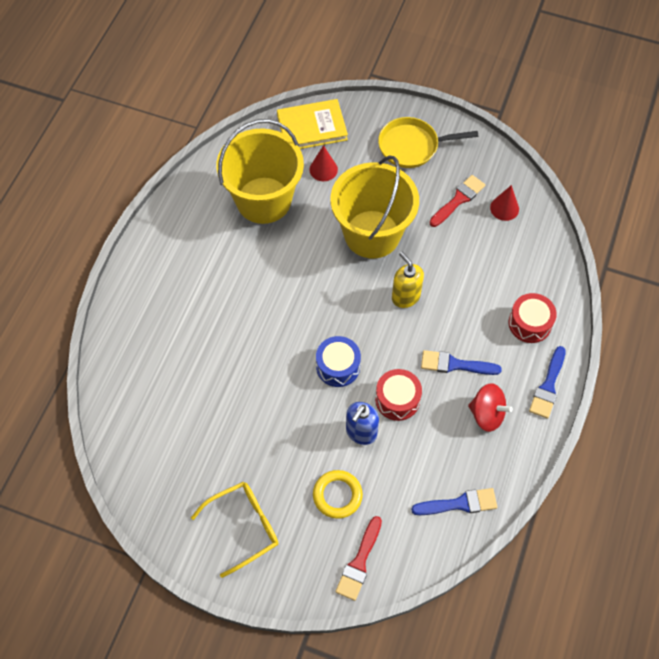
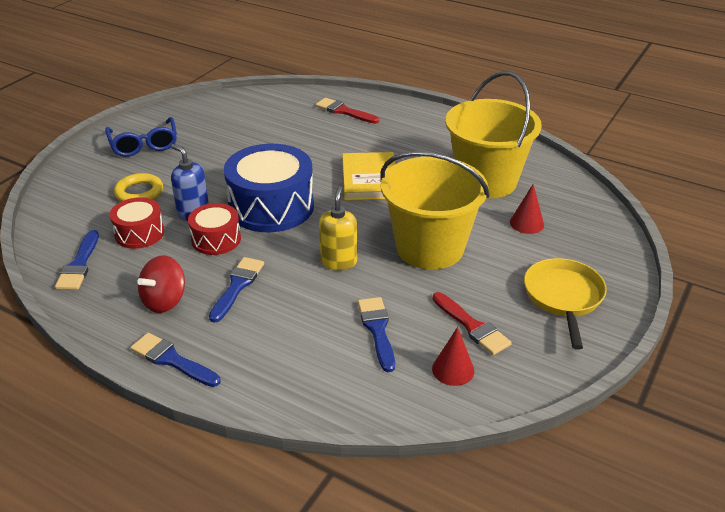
camera: 100 degrees right, 25 degrees down
yellow glasses [191,482,278,578] -> blue glasses [105,117,177,157]
yellow book [277,99,348,149] -> yellow book moved to [342,152,395,201]
blue drum [316,336,361,387] -> blue drum [224,144,314,232], size x1.83
red brush [335,516,382,601] -> red brush moved to [316,98,379,124]
yellow soap dispenser [392,252,424,308] -> yellow soap dispenser turned 60 degrees counterclockwise [319,186,357,270]
red drum [508,293,557,343] -> red drum moved to [110,197,164,249]
none -> blue brush [358,297,395,372]

